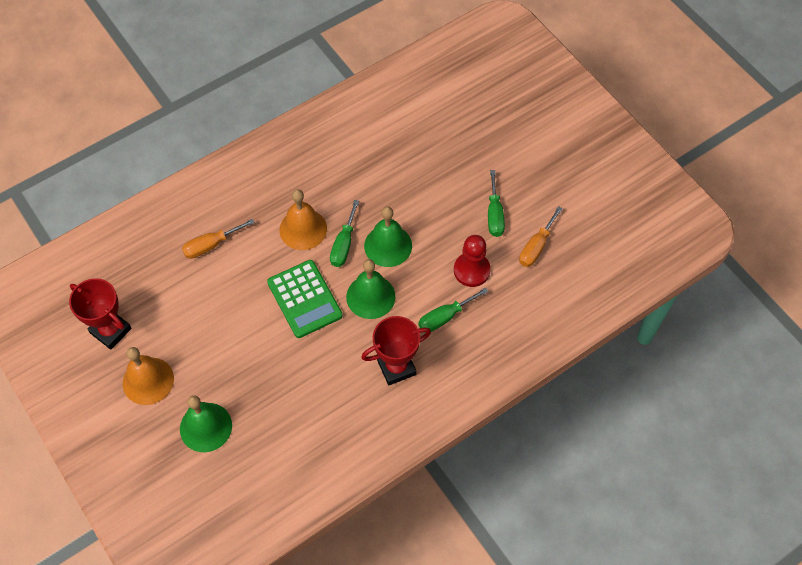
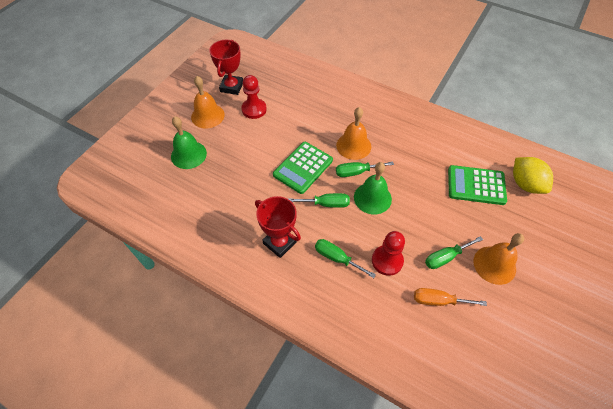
camera: 65 degrees right, 5 degrees down
orange screwdriver [182,219,255,259] -> none
green bell [346,259,395,319] -> green screwdriver [288,193,350,208]
none -> red pawn [241,75,267,119]
none -> green calculator [448,165,507,205]
none -> orange bell [473,233,524,285]
none -> yellow lemon [513,157,553,194]

